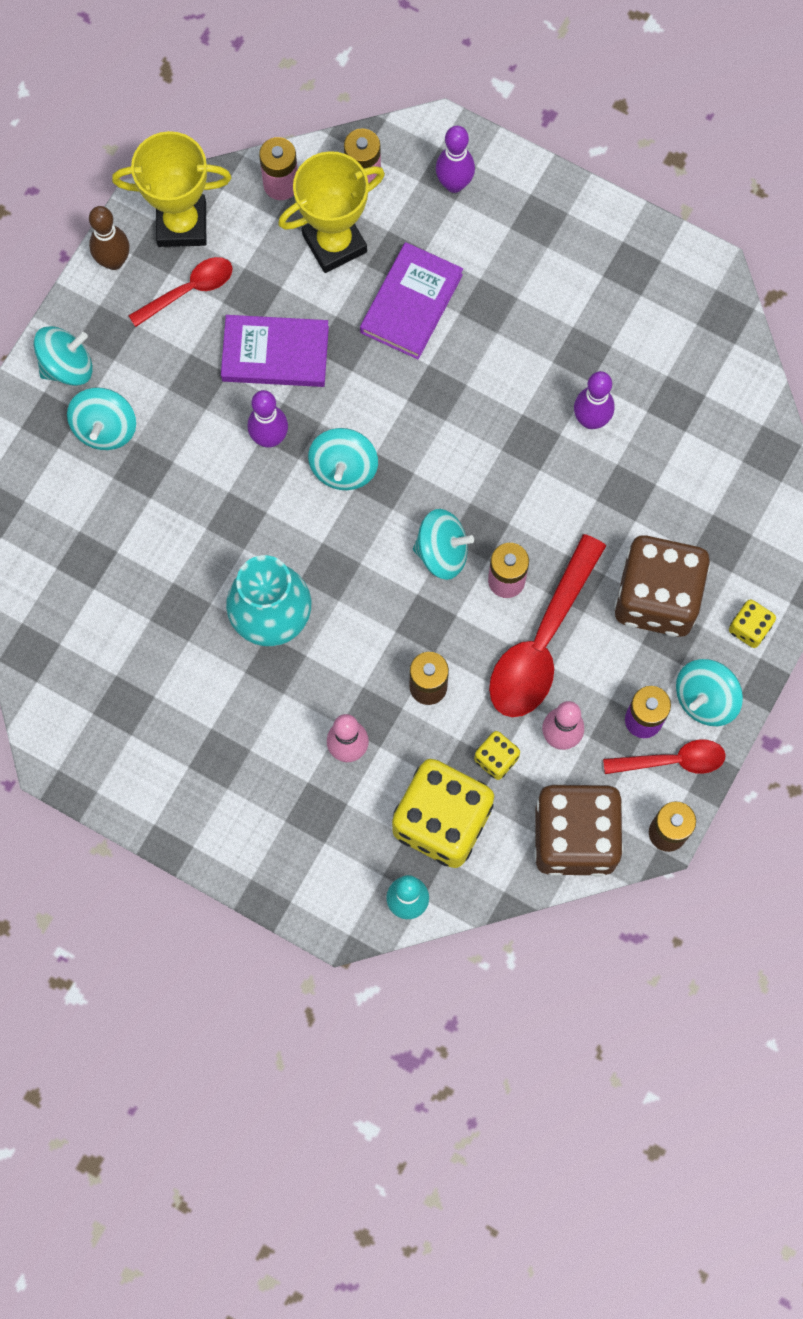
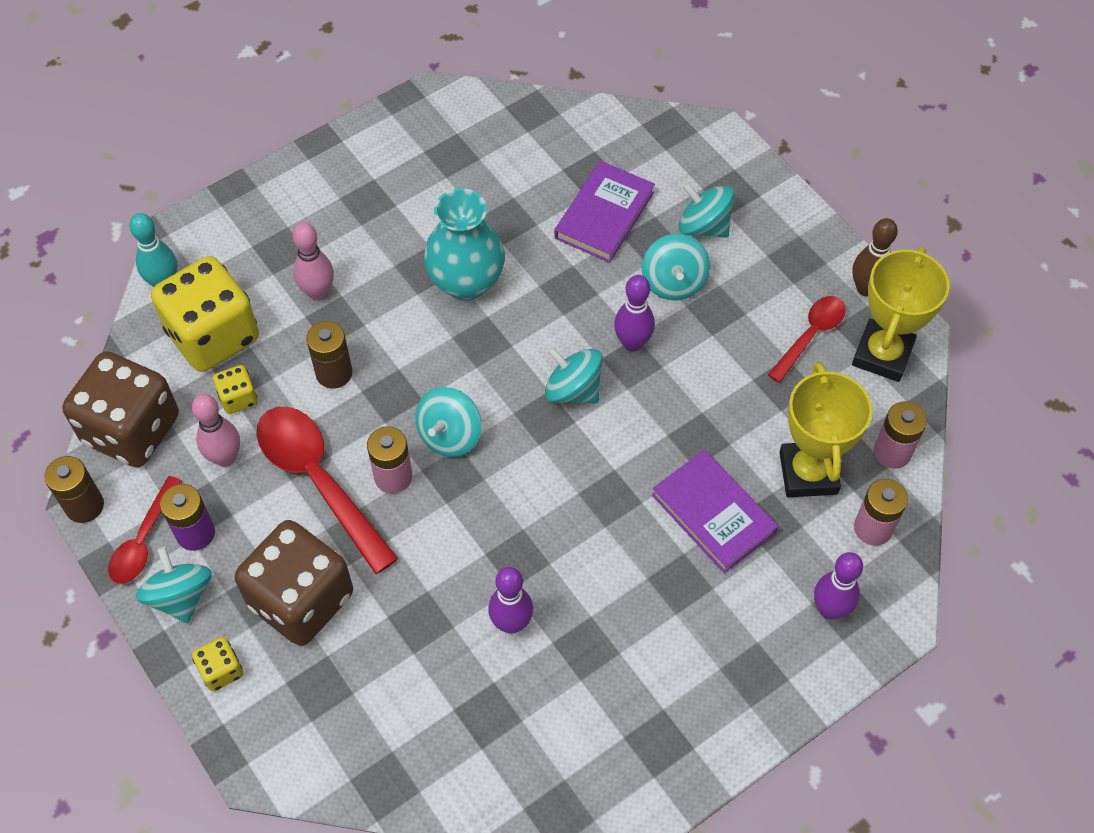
camera: 115 degrees right, 15 degrees down
turquoise spinning top [34,326,93,386] -> turquoise spinning top moved to [642,234,710,300]
red spoon [128,257,233,327] -> red spoon turned 135 degrees counterclockwise [768,296,846,383]
purple book [221,315,329,387] -> purple book moved to [554,161,655,263]

